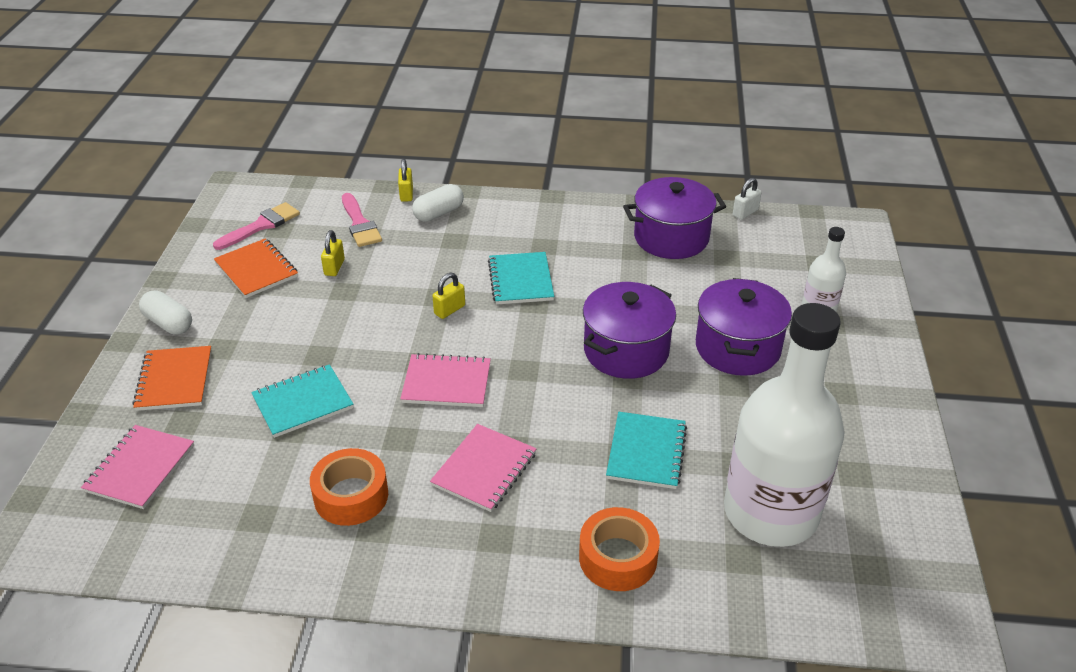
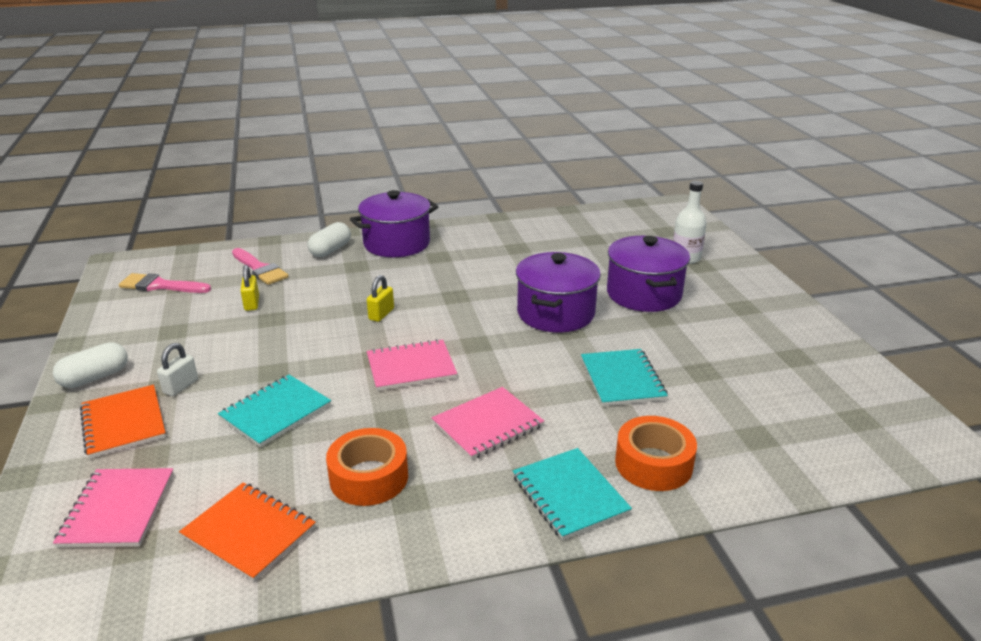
camera: 20 degrees left, 10 degrees down
white capsule [139,290,192,335] -> white capsule turned 60 degrees counterclockwise [53,342,128,388]
pink brush [213,202,300,250] -> pink brush turned 105 degrees counterclockwise [119,273,211,293]
orange notebook [214,238,298,298] -> orange notebook moved to [179,482,316,582]
yellow padlock [398,159,413,202] -> none
pink notebook [430,424,536,512] -> pink notebook turned 45 degrees clockwise [432,387,544,460]
turquoise notebook [488,252,554,305] -> turquoise notebook moved to [513,448,632,540]
purple pot [623,177,726,259] -> purple pot moved to [350,190,439,257]
white bottle [724,303,845,547] -> none
white padlock [733,178,762,220] -> white padlock moved to [157,343,198,396]

